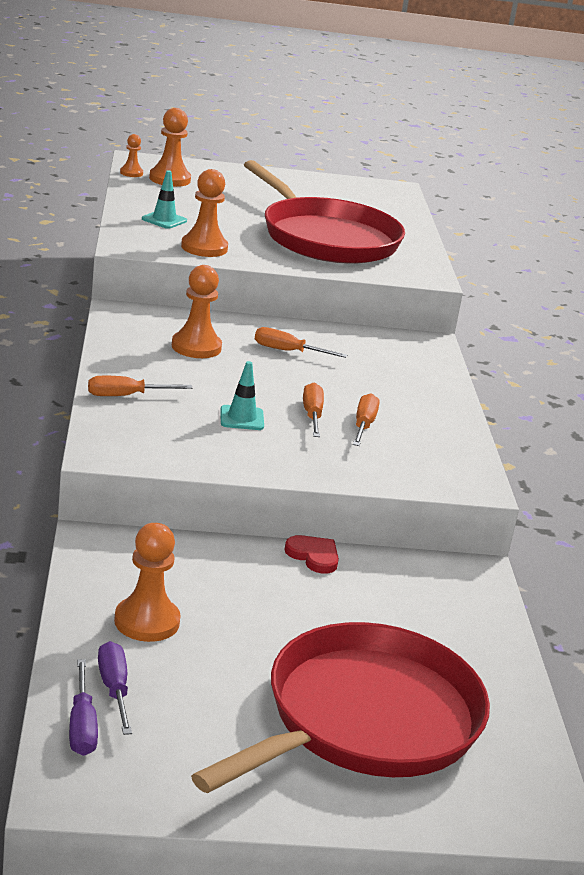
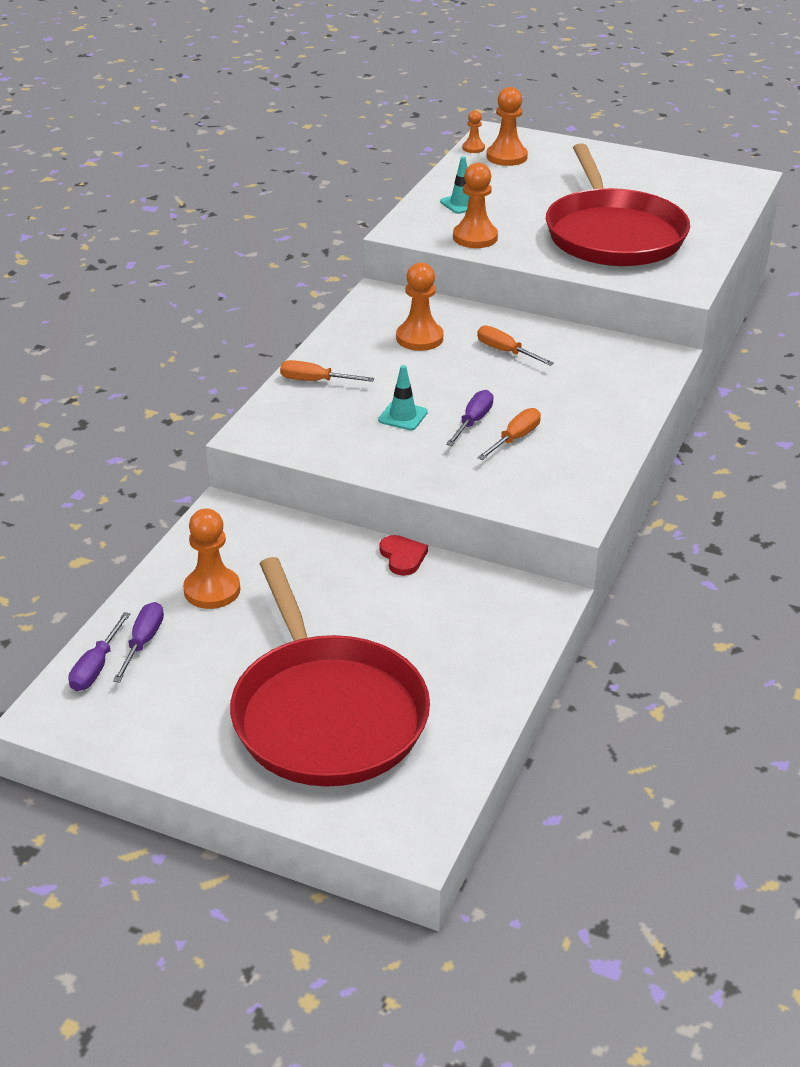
camera: 30 degrees right, 10 degrees up
red pan [191,622,490,793] -> red pan turned 90 degrees clockwise [230,557,430,787]
orange screwdriver [303,383,324,437] -> purple screwdriver [446,390,494,446]

